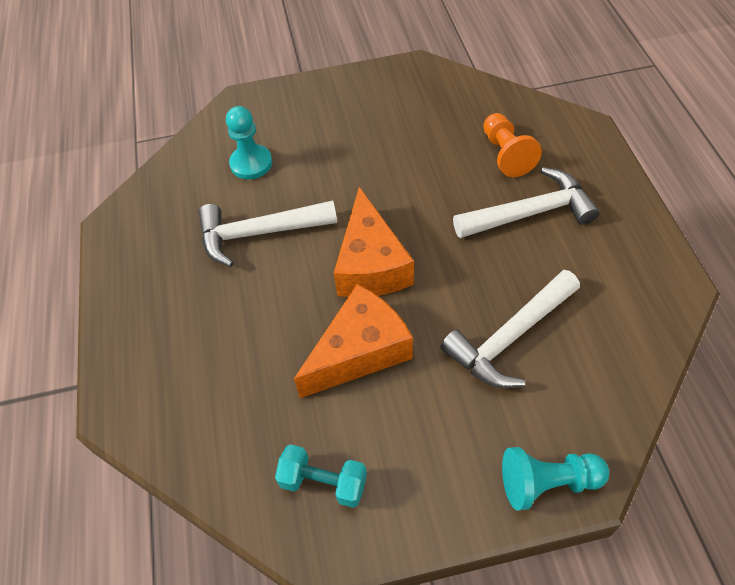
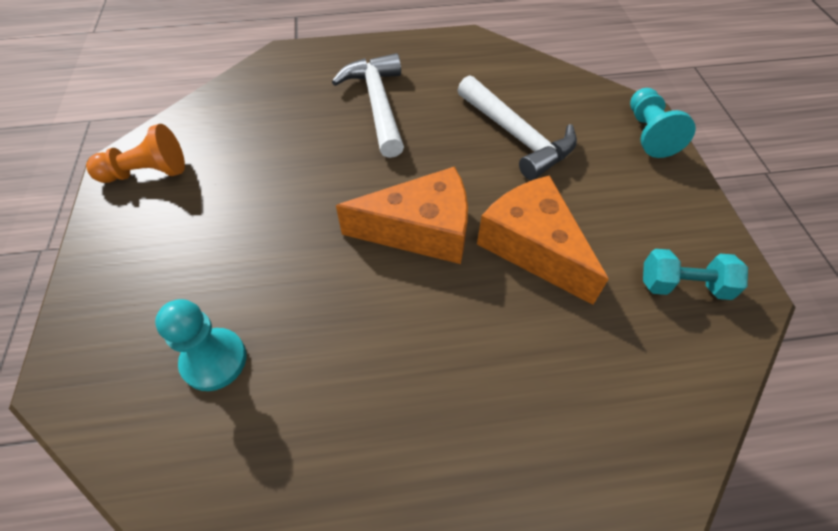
camera: 90 degrees left, 0 degrees up
white hammer [198,200,337,267] -> none
turquoise dumbbell [275,444,367,508] -> turquoise dumbbell turned 75 degrees clockwise [643,249,748,300]
orange pawn [483,113,542,177] -> orange pawn moved to [86,124,185,183]

